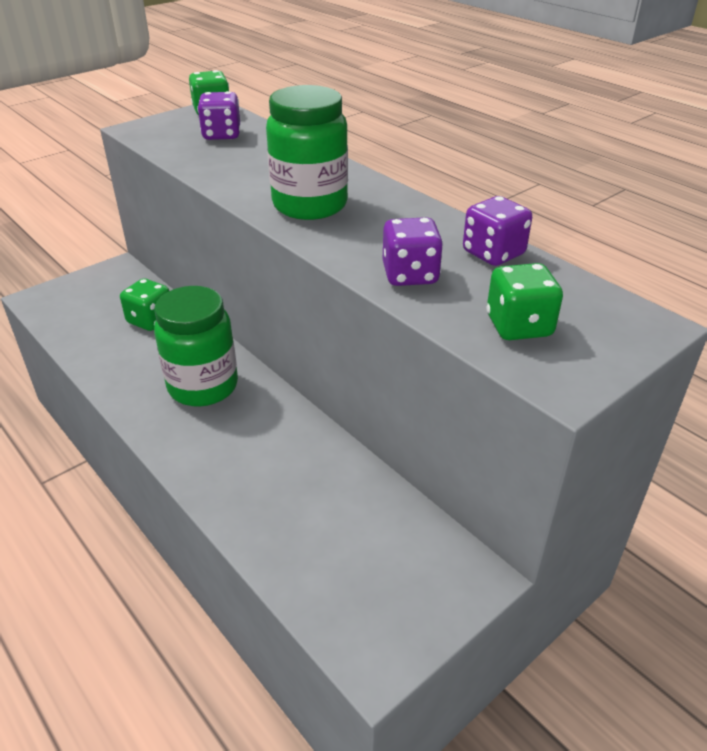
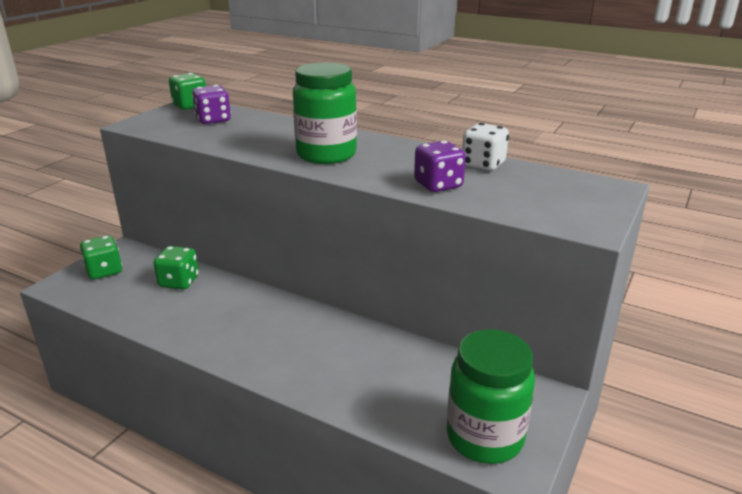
camera: 20 degrees left, 10 degrees down
green jar [154,286,238,407] -> green jar moved to [447,329,535,464]
purple dice [463,196,532,266] -> white dice [462,123,509,171]
green dice [487,263,563,340] -> green dice moved to [80,235,122,279]

